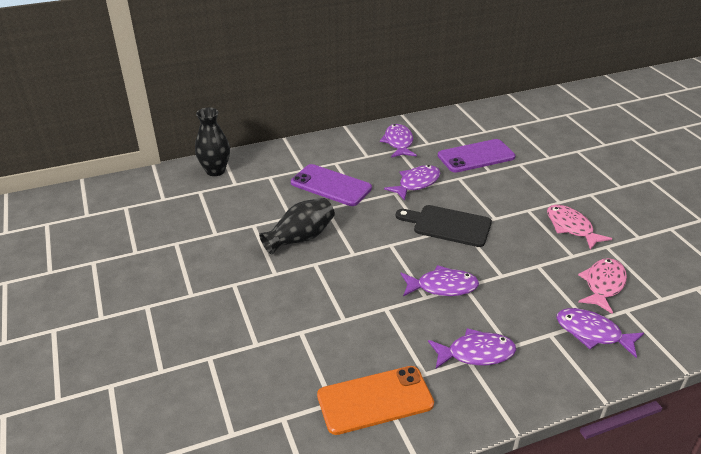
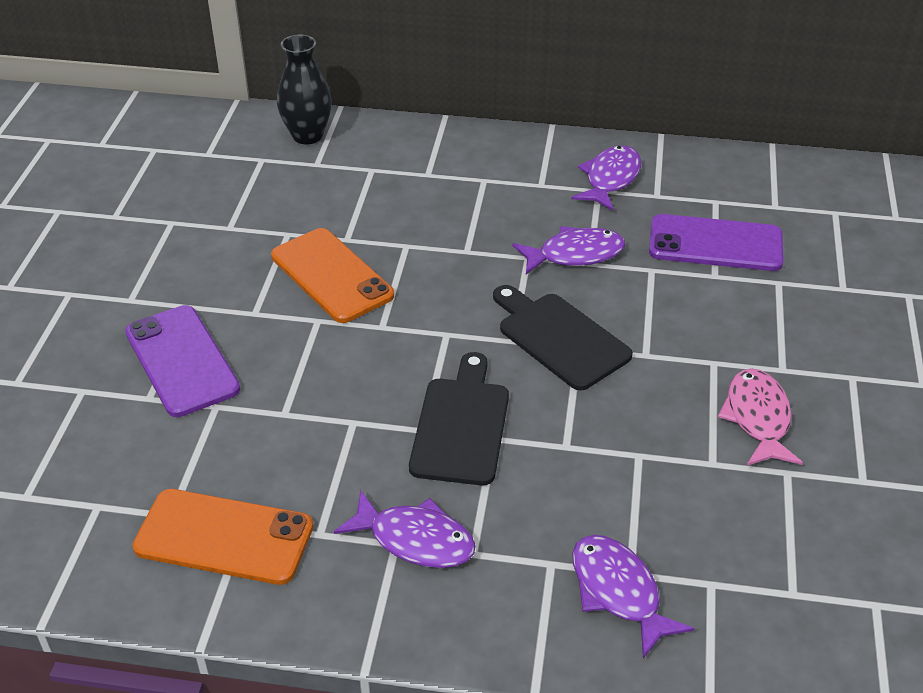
camera: 30 degrees right, 5 degrees up
black vase [259,198,335,255] -> orange phone [271,228,394,323]
purple phone [291,164,372,206] -> purple phone moved to [125,305,240,417]
purple fish [401,265,479,297] -> black cutting board [409,352,509,485]
pink fish [578,258,627,314] -> none

